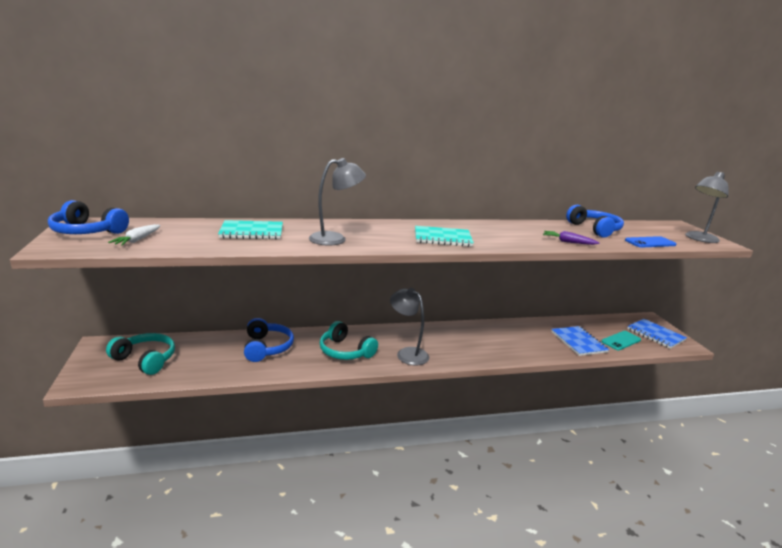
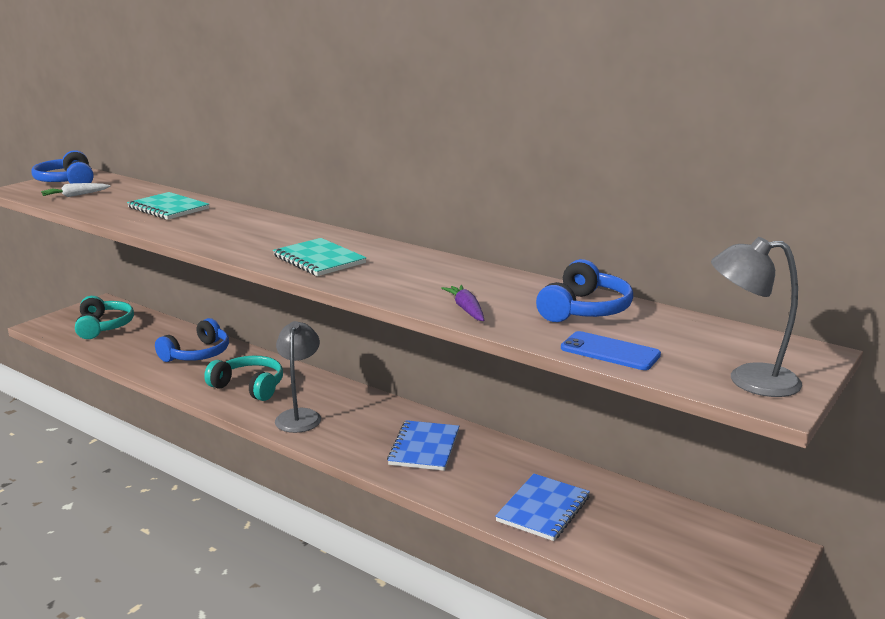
camera: 50 degrees right, 0 degrees up
grey lamp [309,158,366,246] -> none
turquoise headphones [320,321,378,360] -> turquoise headphones turned 120 degrees clockwise [204,355,283,401]
turquoise phone [601,331,641,350] -> none
blue notebook [627,319,687,349] -> blue notebook moved to [387,420,459,471]

